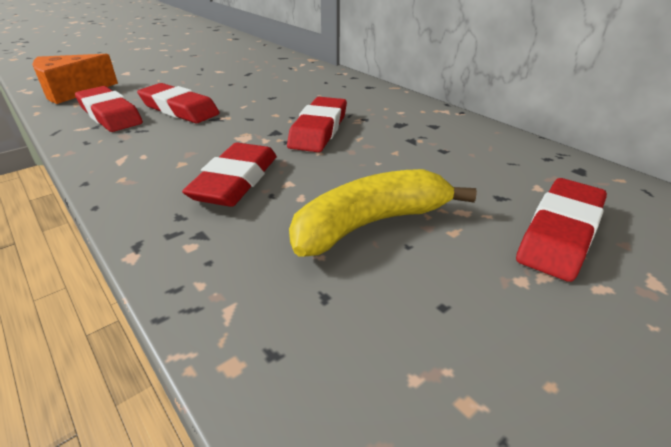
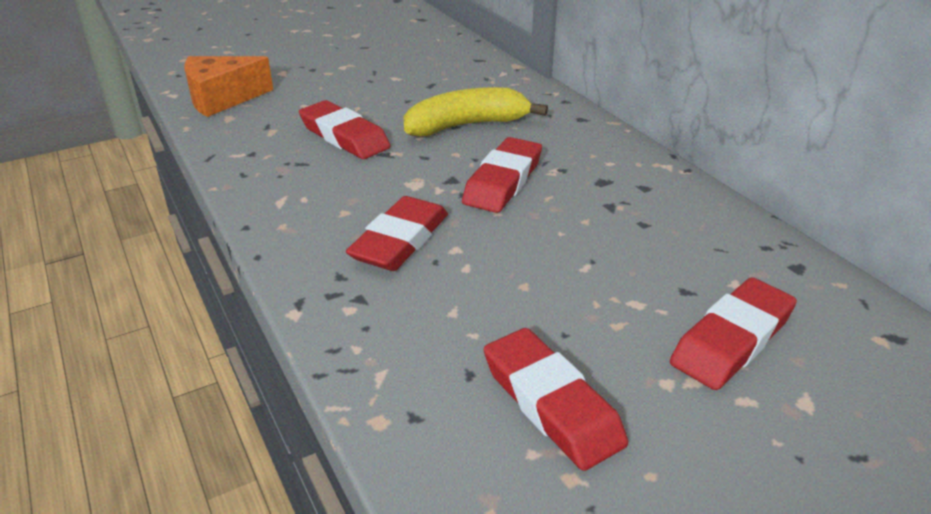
camera: 10 degrees right, 0 degrees up
red eraser [75,86,143,132] -> red eraser moved to [484,328,628,471]
yellow banana [289,169,477,257] -> yellow banana moved to [403,87,548,136]

